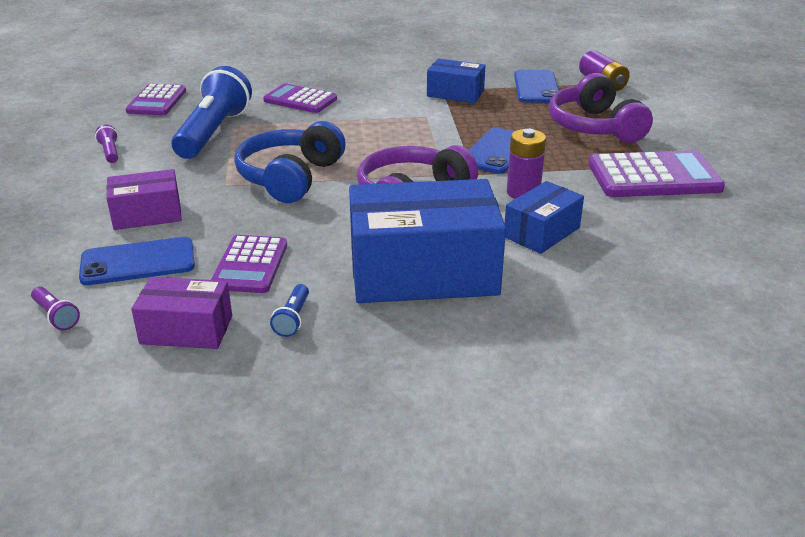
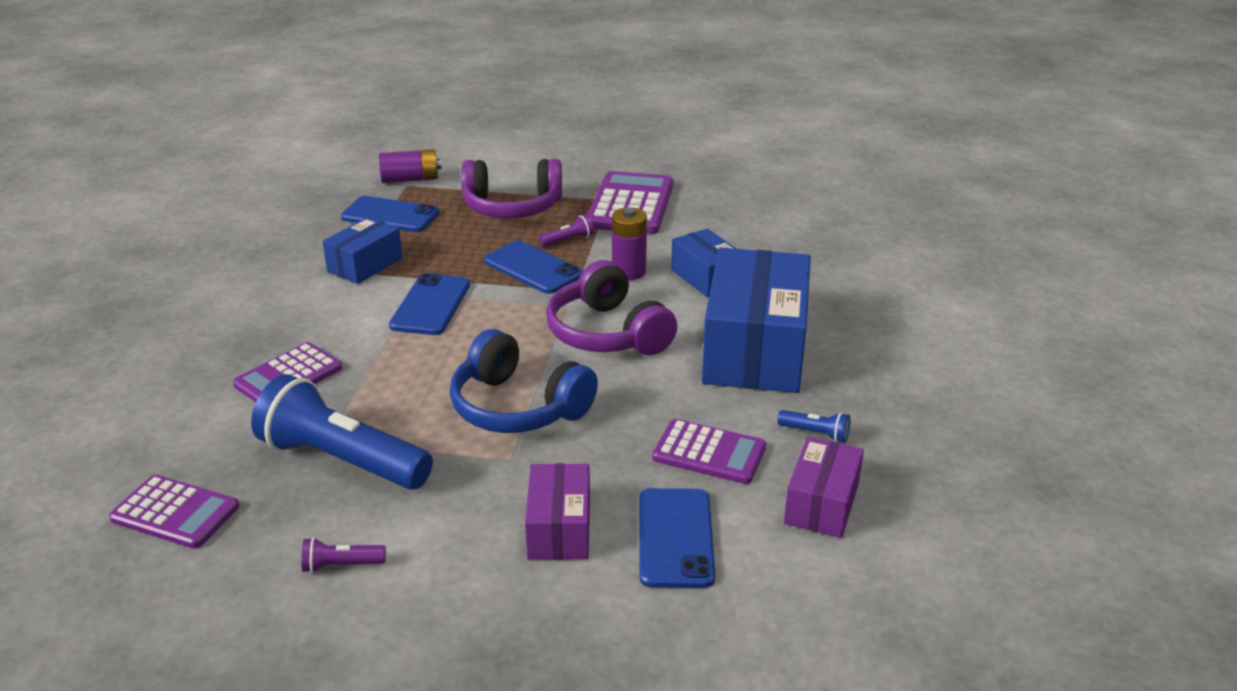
camera: 75 degrees left, 0 degrees up
purple flashlight [31,286,80,330] -> purple flashlight moved to [539,215,594,247]
none -> blue phone [389,273,470,335]

